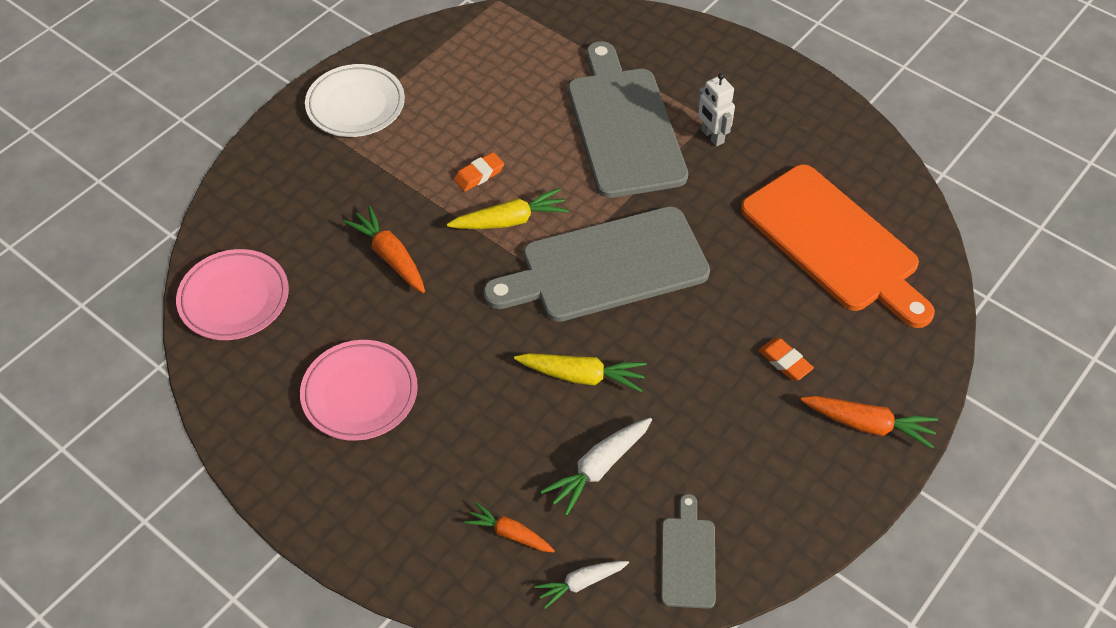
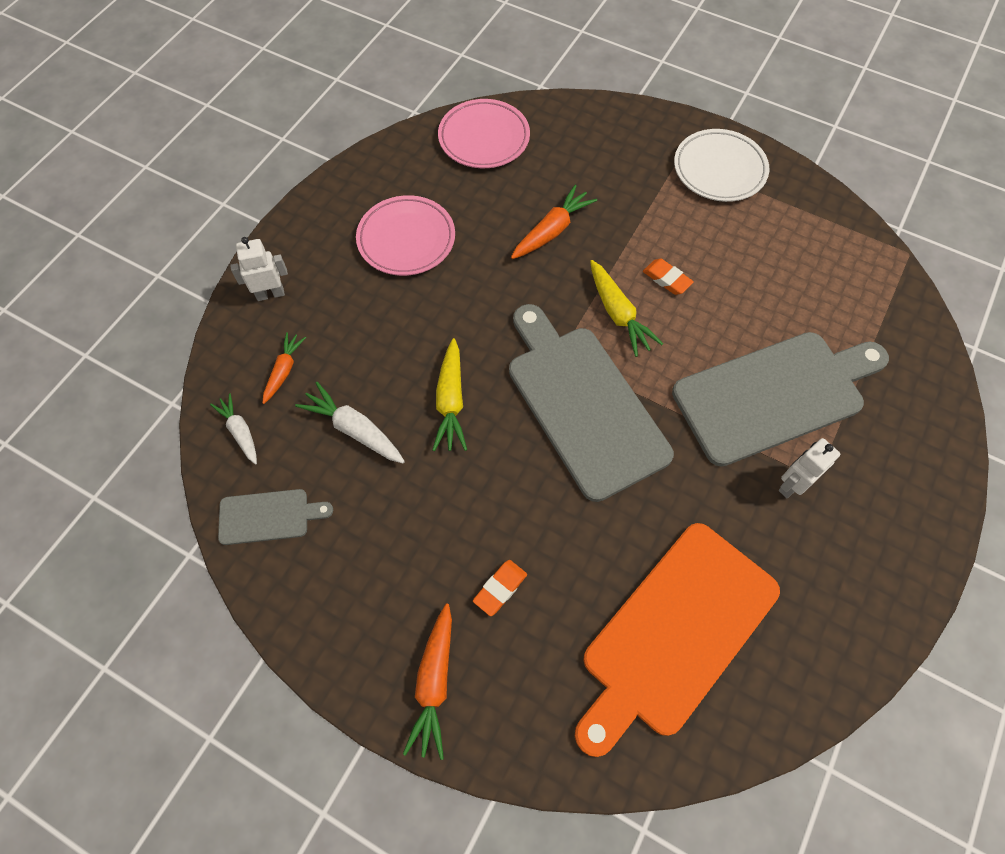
camera: 80 degrees right, 10 degrees up
none -> white robot [230,237,288,301]

